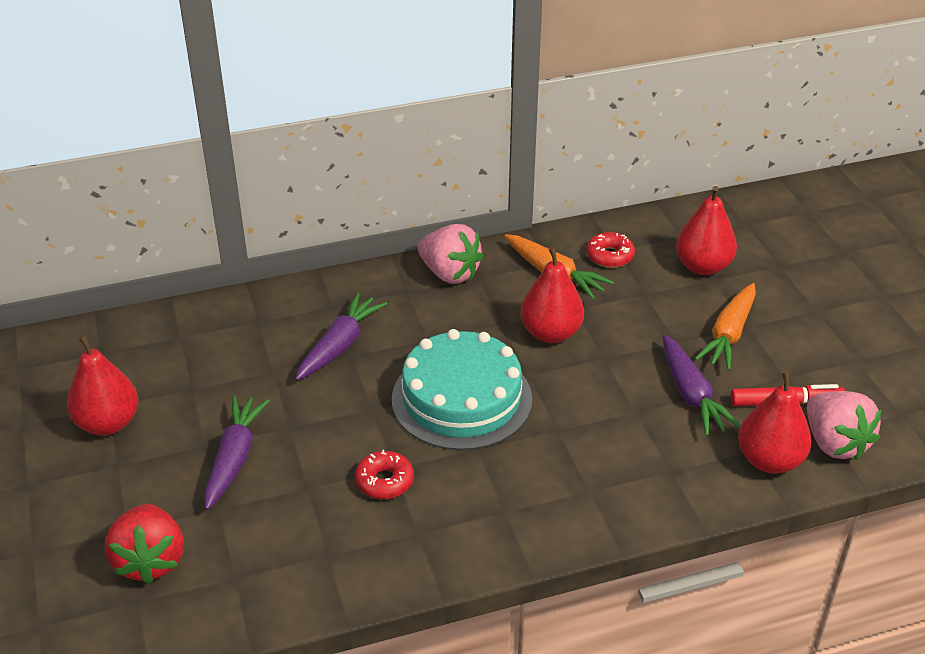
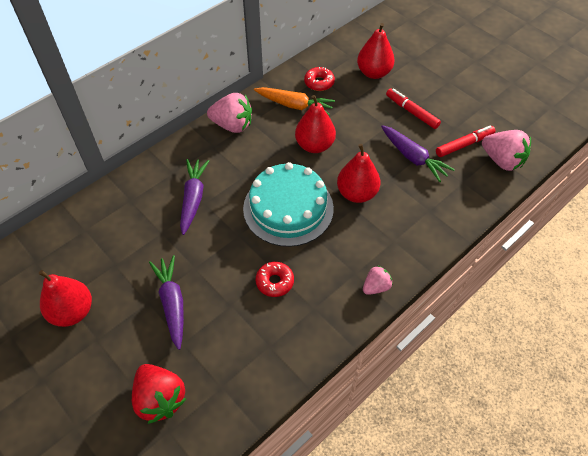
camera: 25 degrees left, 15 degrees up
orange carrot [695,283,756,370] -> red marker [386,88,441,129]
red pear [738,371,812,474] -> red pear moved to [337,144,380,203]
none -> pink strawberry [363,265,393,295]

